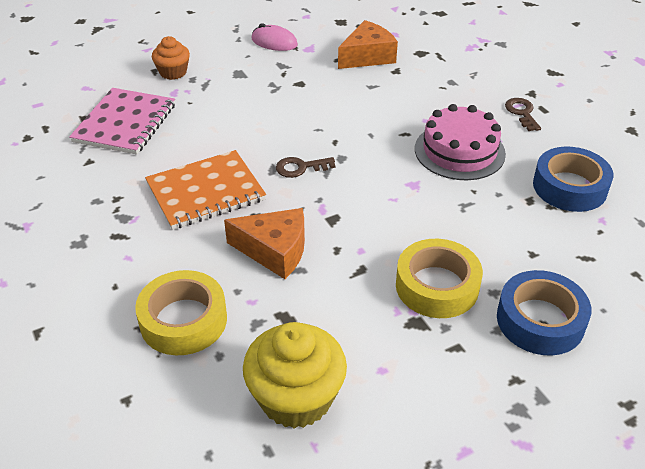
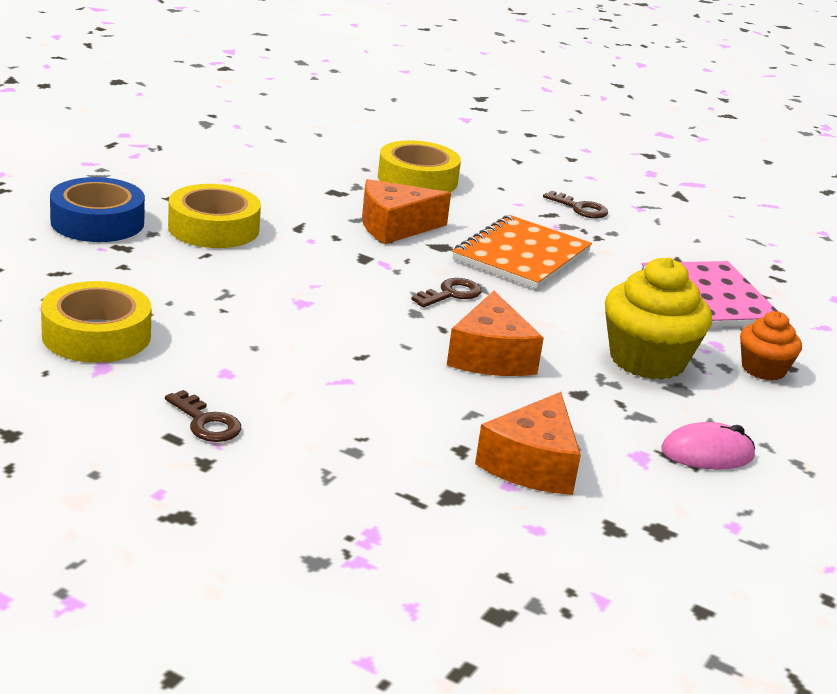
camera: 145 degrees right, 15 degrees down
yellow cupcake [243,322,347,429] -> yellow cupcake moved to [605,257,712,380]
pink cake [415,104,506,180] -> none
blue tape [533,147,613,212] -> yellow tape [41,281,152,363]
none -> orange cheese [447,291,544,376]
none -> brown key [543,191,608,218]

